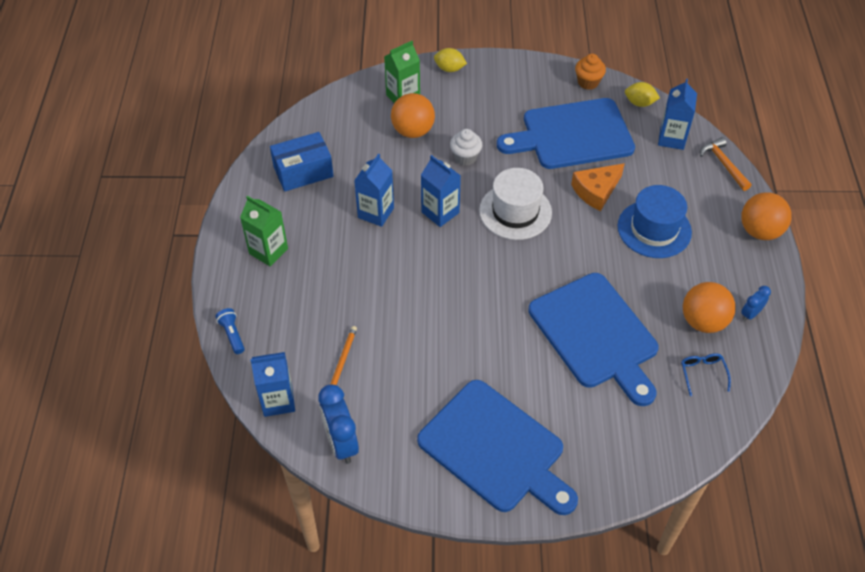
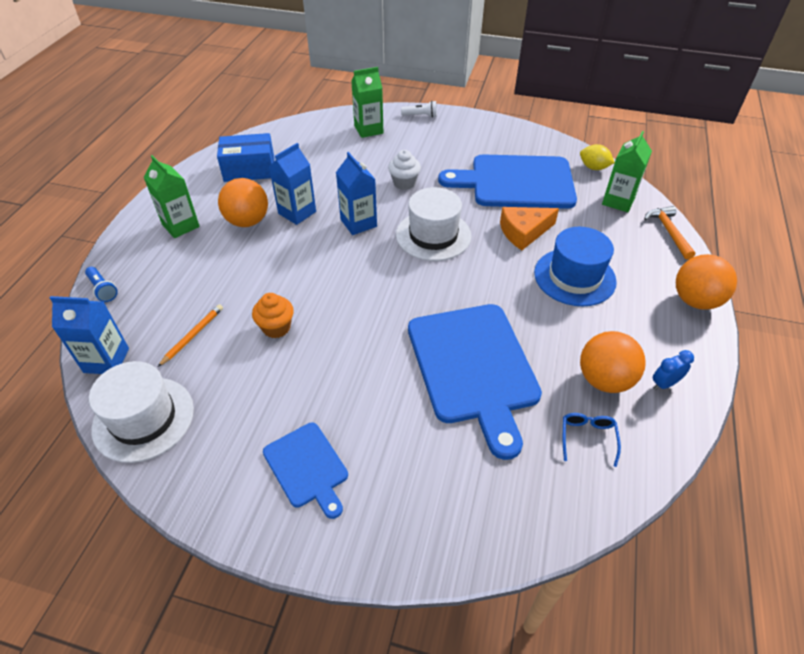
camera: 15 degrees right, 5 degrees down
blue flashlight [215,308,245,354] -> blue flashlight turned 150 degrees clockwise [85,267,118,302]
blue clock [318,384,359,464] -> white hat [89,361,194,463]
orange ball [391,93,435,138] -> orange ball moved to [218,178,268,227]
blue cutting board [417,380,578,515] -> blue cutting board [263,423,348,519], size x0.52
yellow lemon [434,48,467,72] -> white flashlight [401,101,437,118]
orange cupcake [575,54,606,90] -> orange cupcake moved to [252,293,294,338]
blue carton [658,79,697,150] -> green carton [602,131,652,212]

